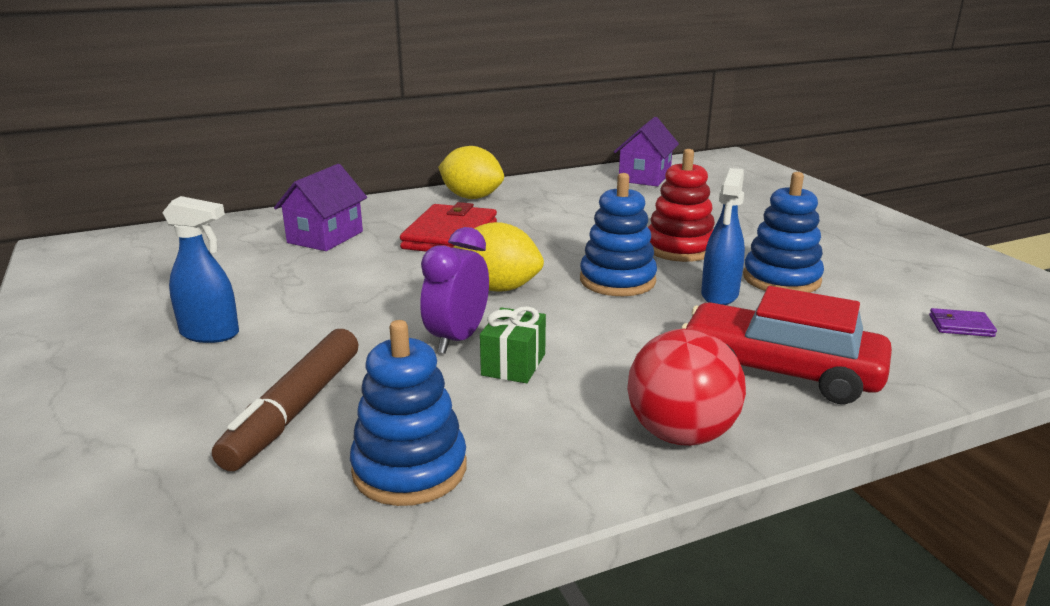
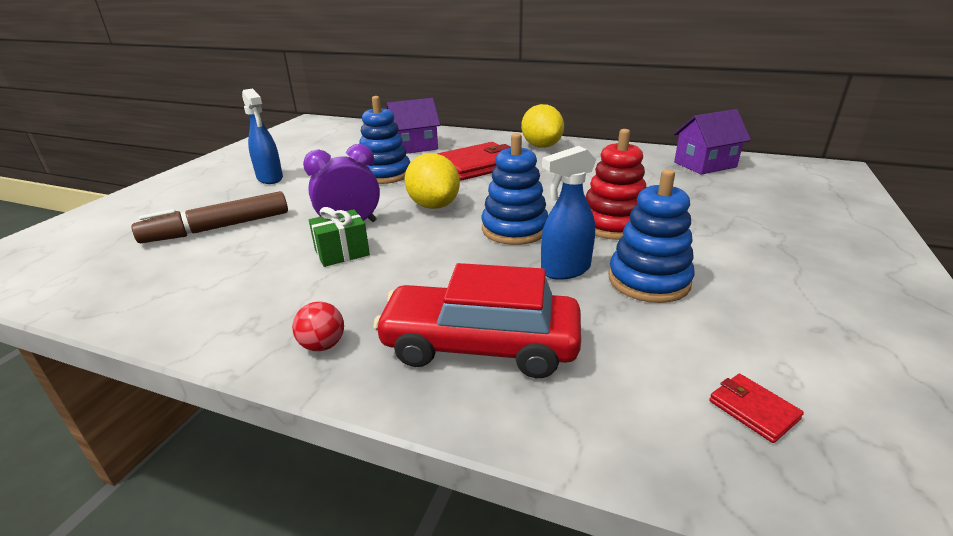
camera: 45 degrees right, 5 degrees up
blue stacking toy [350,320,467,506] -> blue stacking toy moved to [359,96,410,184]
red ball [627,329,746,446] -> red ball [292,301,344,351], size x0.49
red car [681,286,892,404] -> red car turned 60 degrees counterclockwise [373,263,581,378]
purple wallet [929,308,997,337] -> red wallet [709,374,804,443]

